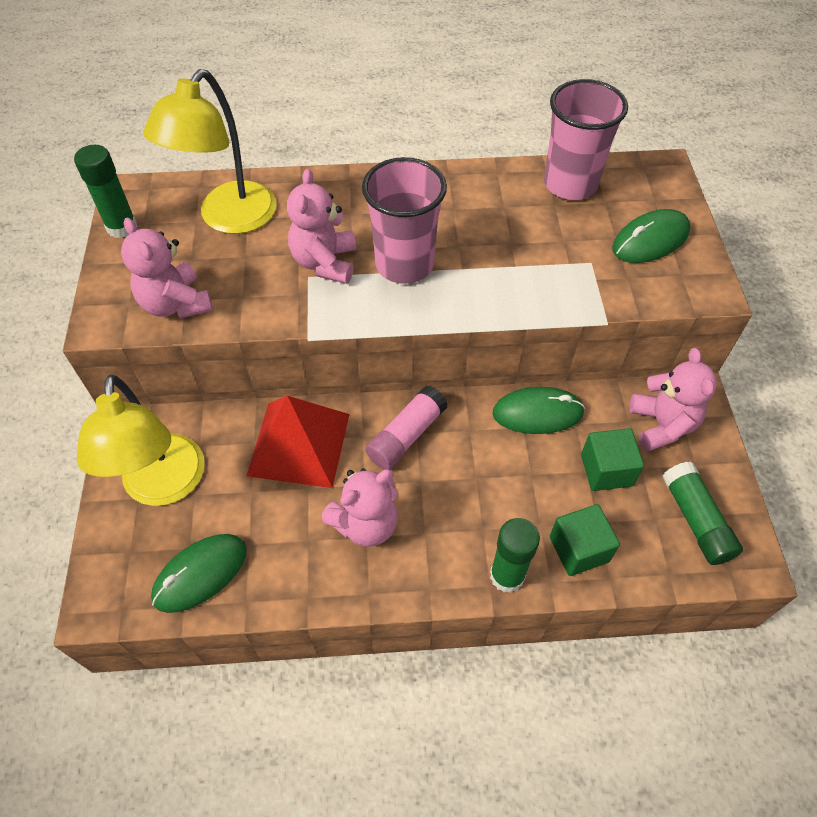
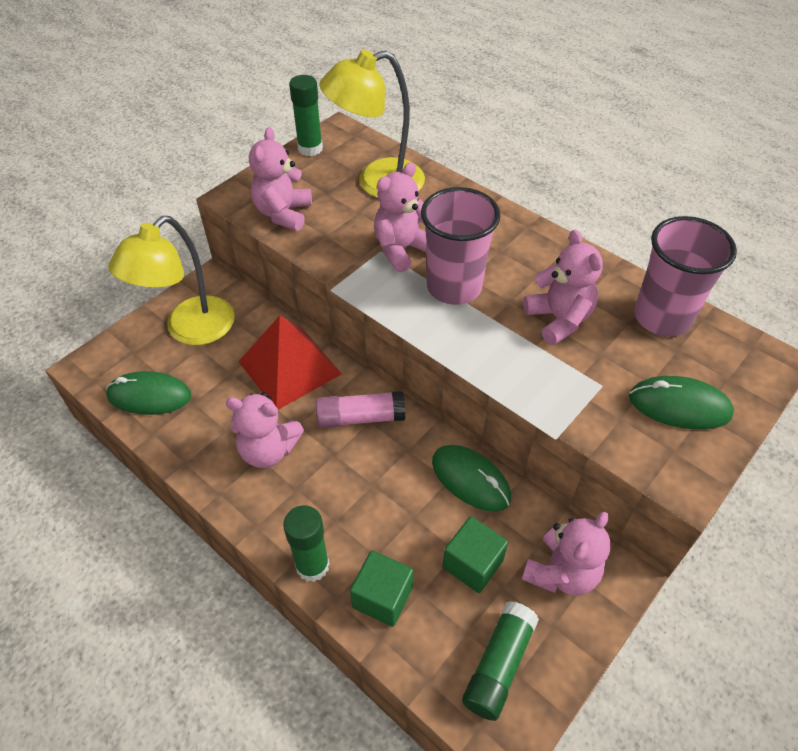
camera: 45 degrees right, 5 degrees down
none -> pink teddy bear [523,230,603,345]

